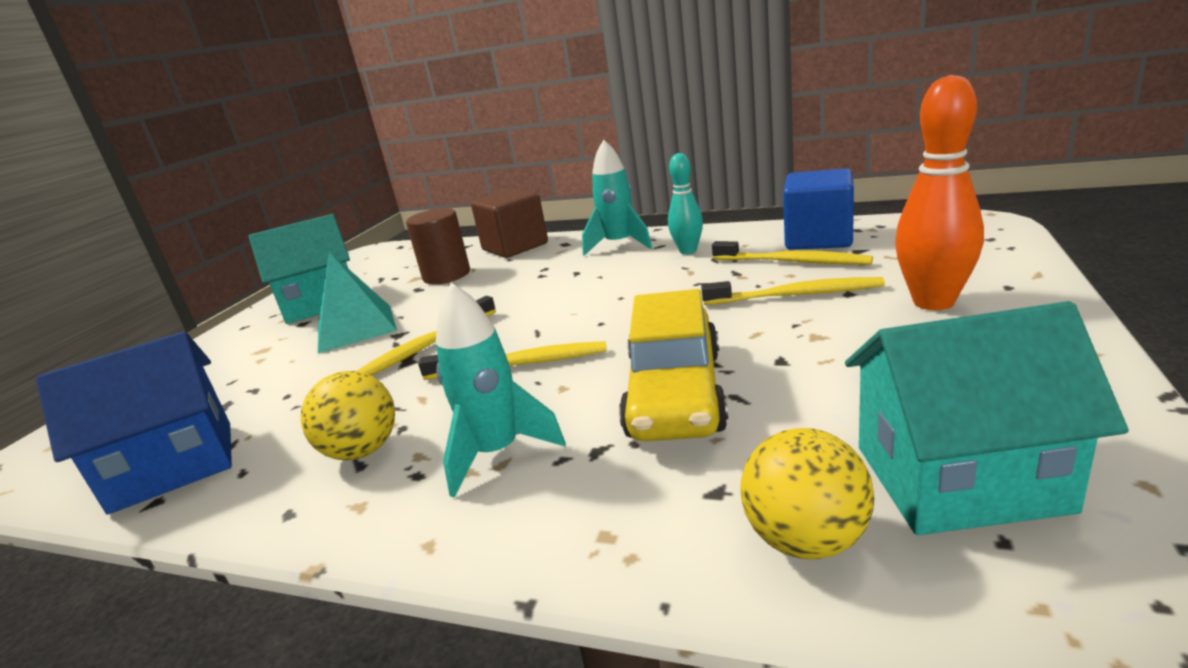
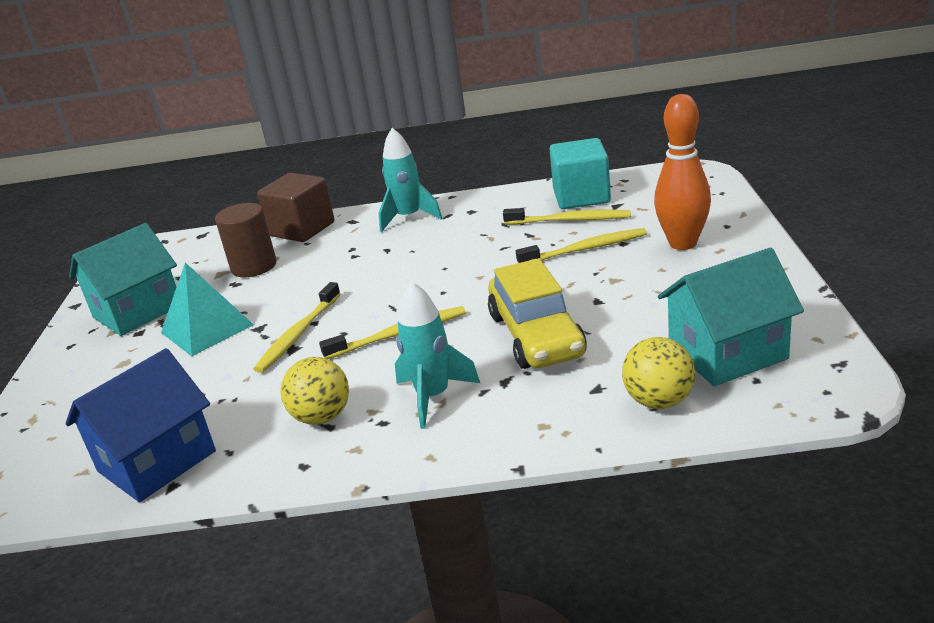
camera: 20 degrees left, 5 degrees up
turquoise bowling pin [668,153,703,254] -> none
blue cube [783,168,854,250] -> turquoise cube [550,138,611,209]

